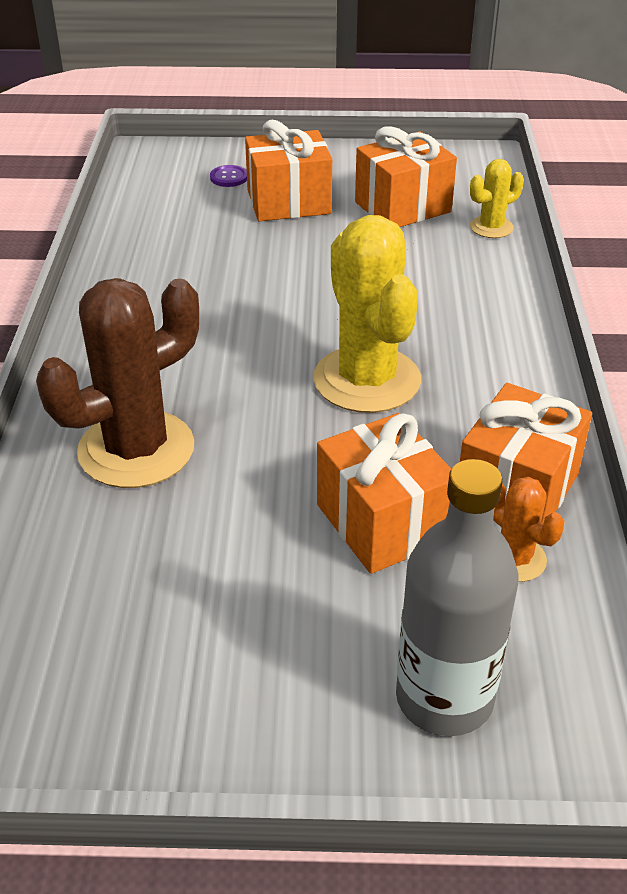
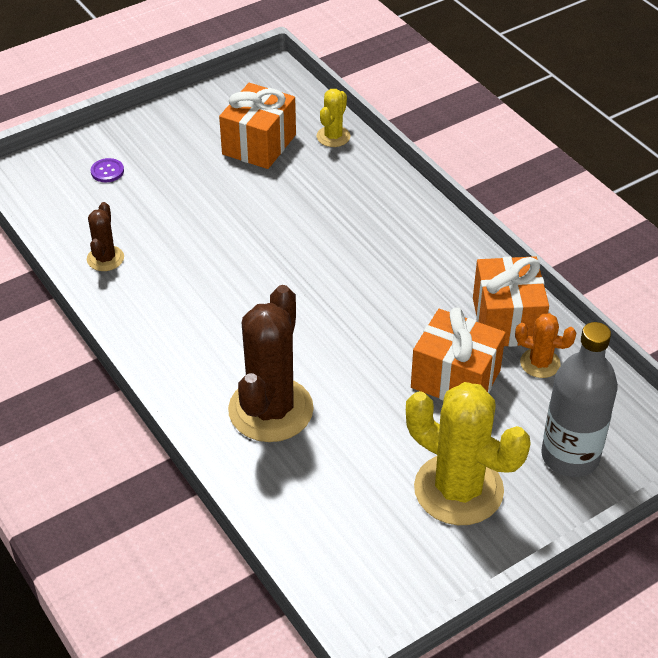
camera: 35 degrees left, 5 degrees up
orange gift [245,120,332,221] -> none
yellow cactus [313,215,421,413] -> yellow cactus moved to [406,382,531,525]
none -> brown cactus [87,202,124,271]

